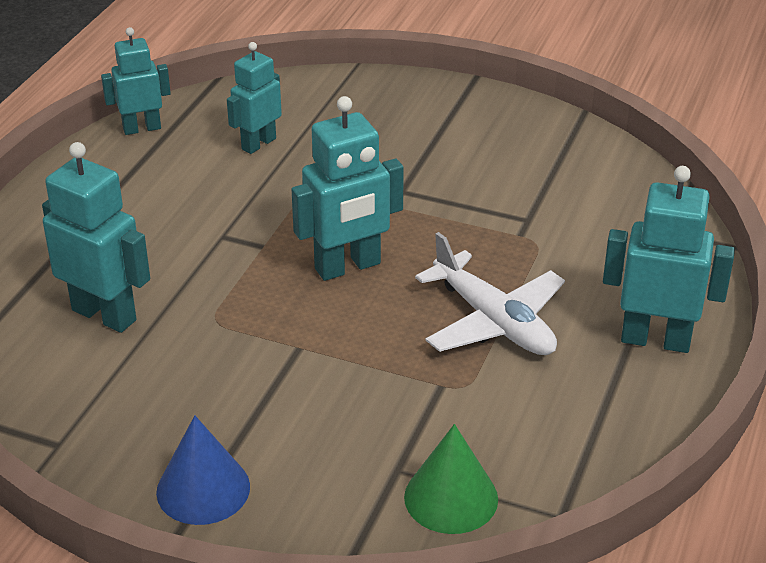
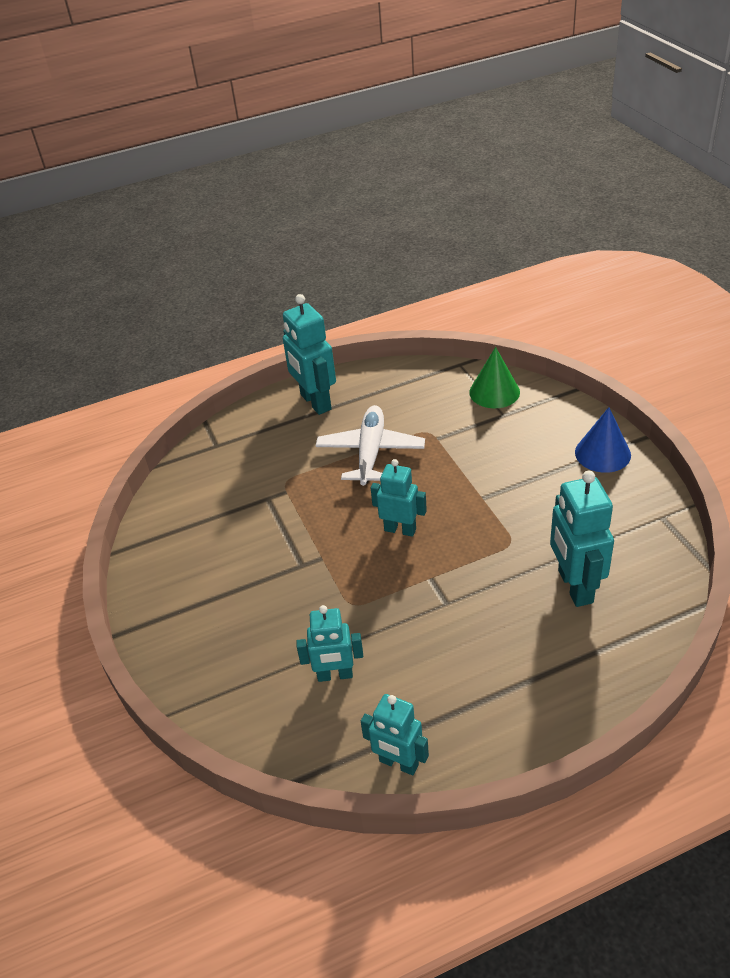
camera: 130 degrees left, 5 degrees up
turquoise robot [291,96,404,281] -> turquoise robot [371,459,427,537], size x0.65

